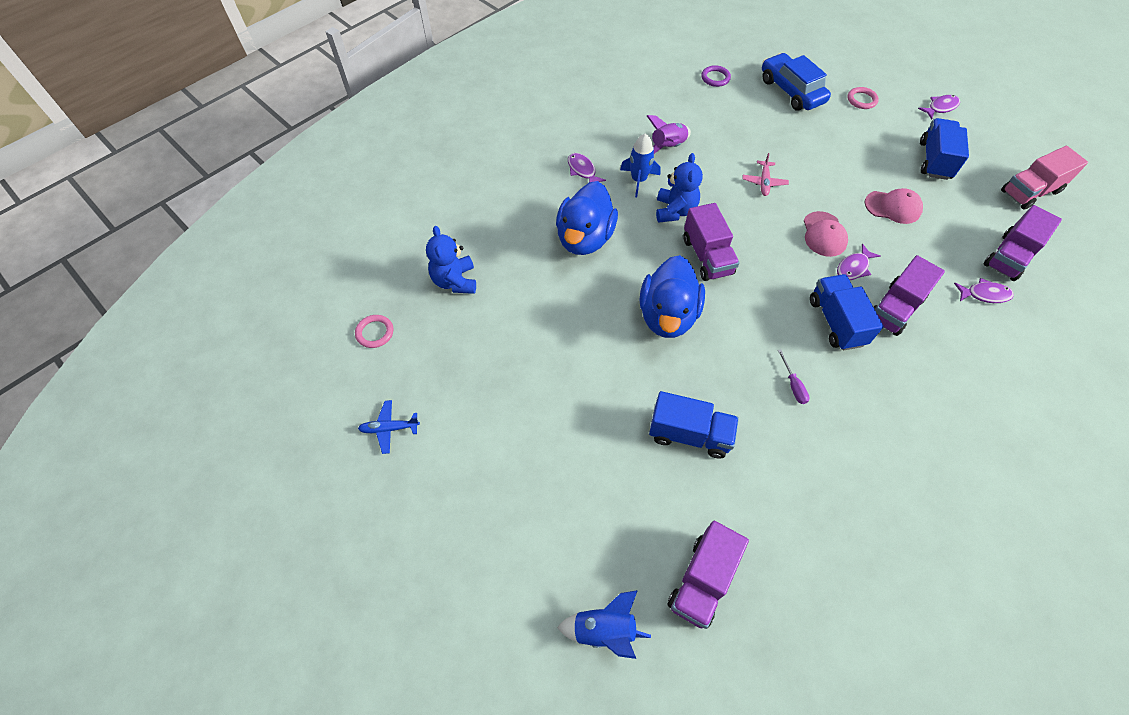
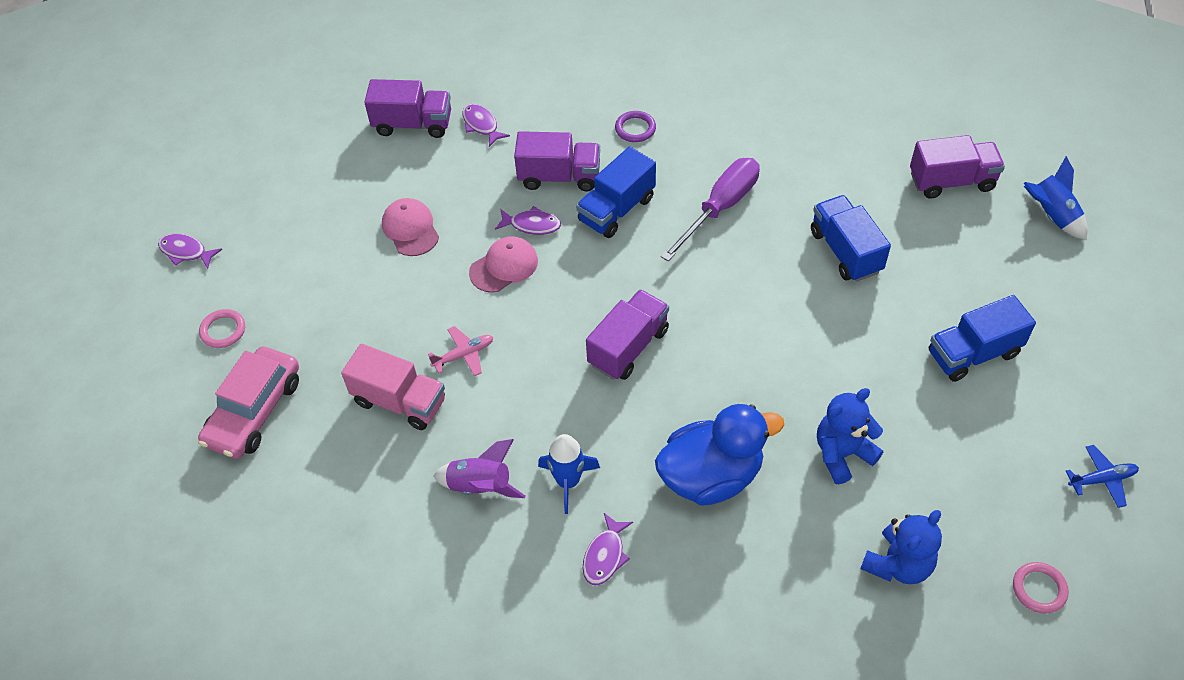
camera: 125 degrees left, 5 degrees down
blue plane [358,400,420,454] -> blue plane turned 60 degrees counterclockwise [1066,445,1139,508]
blue duck [640,255,705,338] -> none
blue teddy bear [656,153,703,222] -> blue teddy bear moved to [817,388,883,484]
purple ring [701,65,731,87] -> purple ring moved to [615,111,656,142]
blue car [762,53,831,111] -> pink car [198,347,299,459]
purple screwdriver [778,349,810,404] -> purple screwdriver [661,158,760,261], size x2.26
blue truck [920,118,969,180] -> blue truck moved to [929,295,1036,382]
pink truck [1001,146,1088,210] -> pink truck moved to [341,344,445,430]

